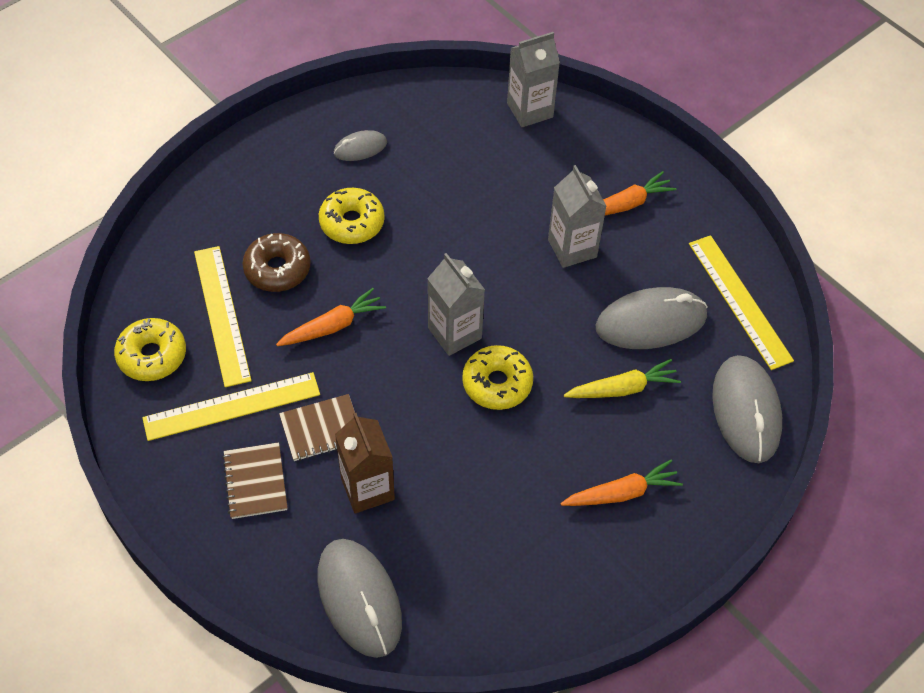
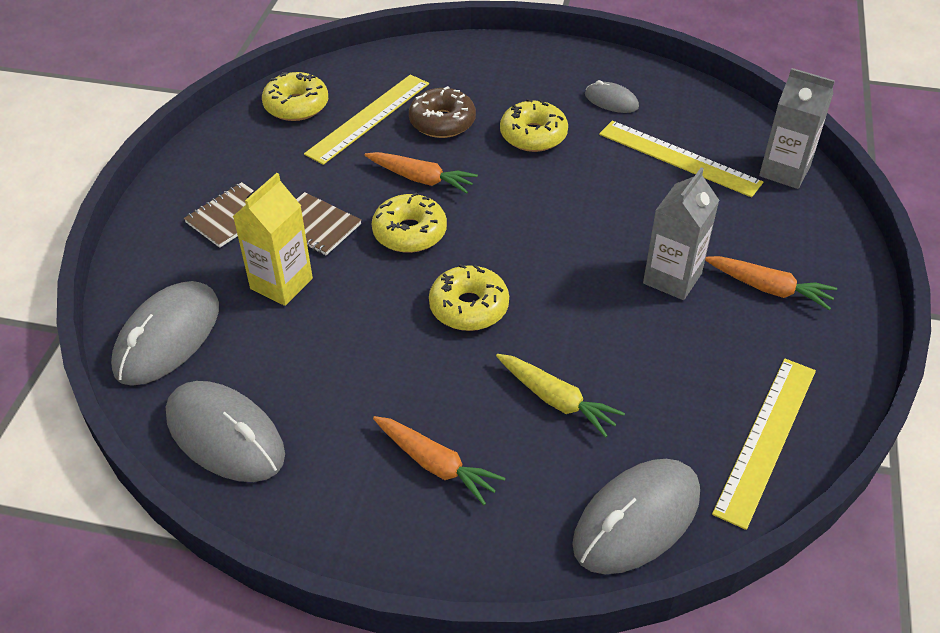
camera: 55 degrees right, 10 degrees down
yellow ruler [142,372,320,441] -> yellow ruler moved to [599,121,763,197]
brown carton [335,413,395,514] -> yellow carton [233,173,313,306]
grey carton [427,253,485,356] -> none
grey mouse [596,287,708,349] -> grey mouse moved to [166,381,285,482]
none -> yellow donut [372,192,447,253]

